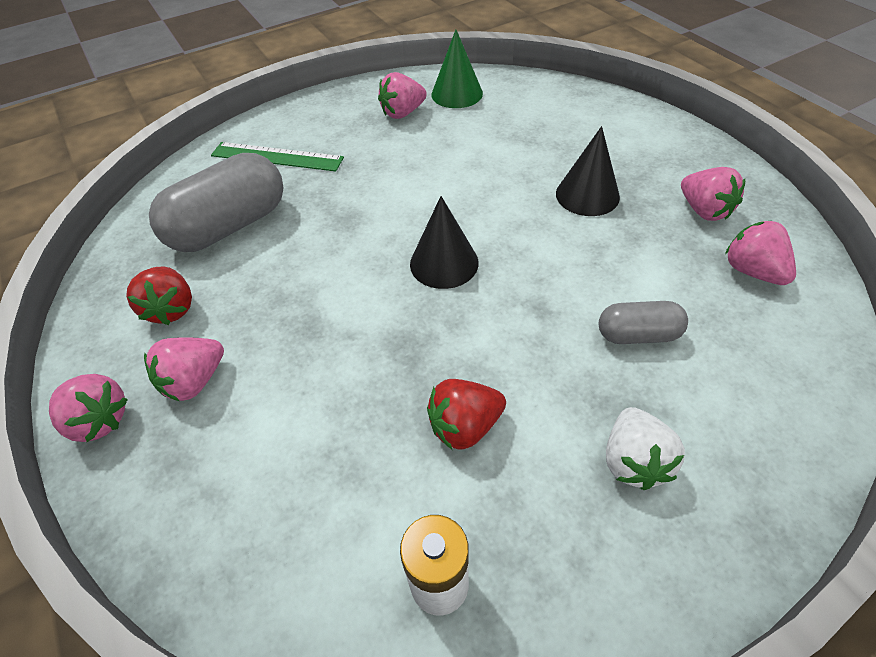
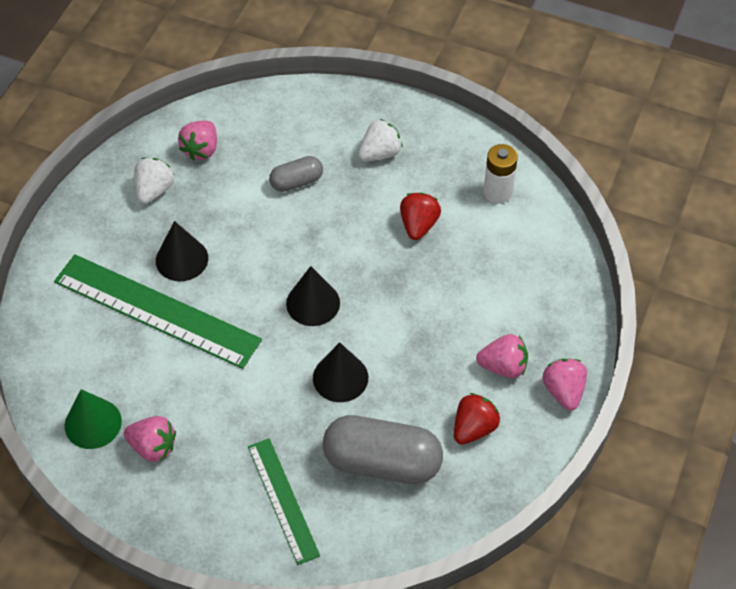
camera: 130 degrees left, 5 degrees up
red strawberry [427,379,506,450] -> red strawberry turned 105 degrees counterclockwise [400,193,441,240]
grey capsule [599,301,688,344] -> grey capsule turned 75 degrees counterclockwise [269,156,323,192]
pink strawberry [681,167,745,221] -> white strawberry [134,158,174,204]
none -> green ruler [54,254,262,369]
none -> black cone [313,342,368,402]

